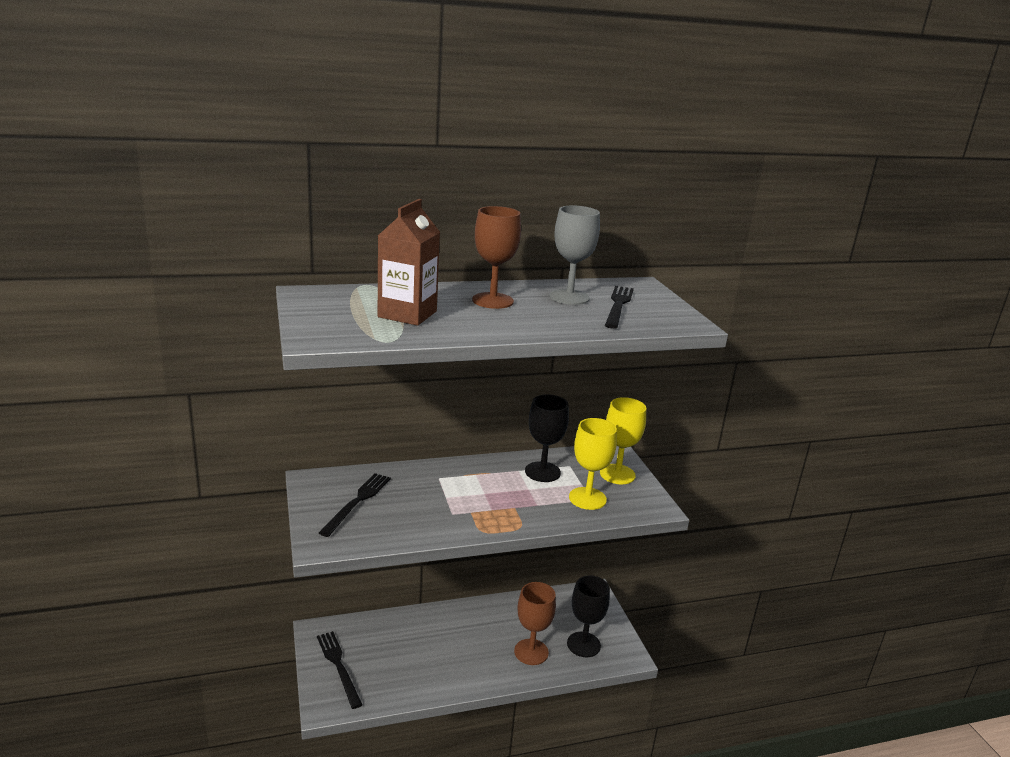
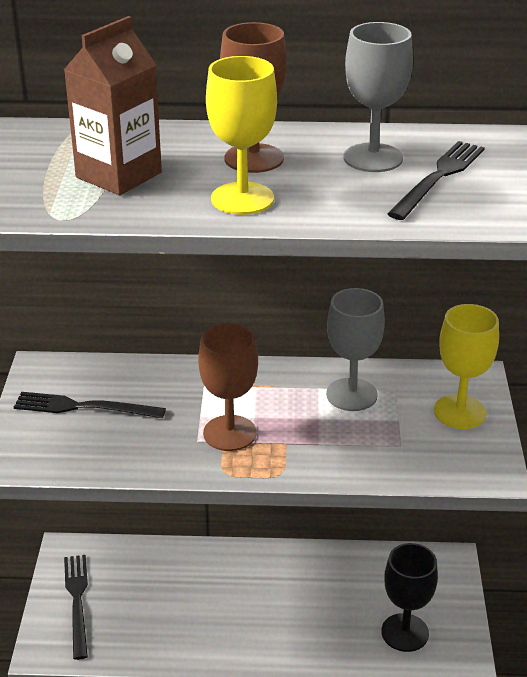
camera: 20 degrees right, 10 degrees up
black fork [319,473,391,537] -> black fork turned 120 degrees counterclockwise [14,392,166,418]
brown goblet [514,582,556,665] -> brown goblet moved to [198,323,258,451]
black goblet [525,394,569,482] -> grey goblet [326,288,385,411]
yellow goblet [569,418,617,510] -> yellow goblet moved to [206,56,277,215]

